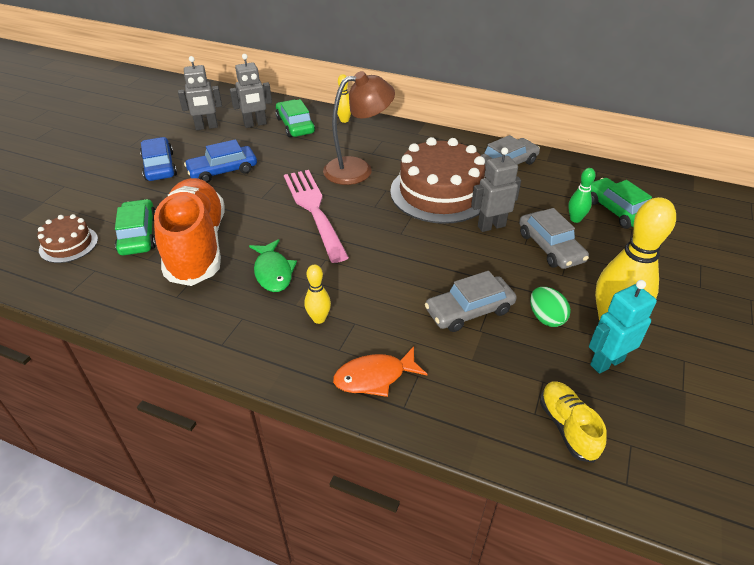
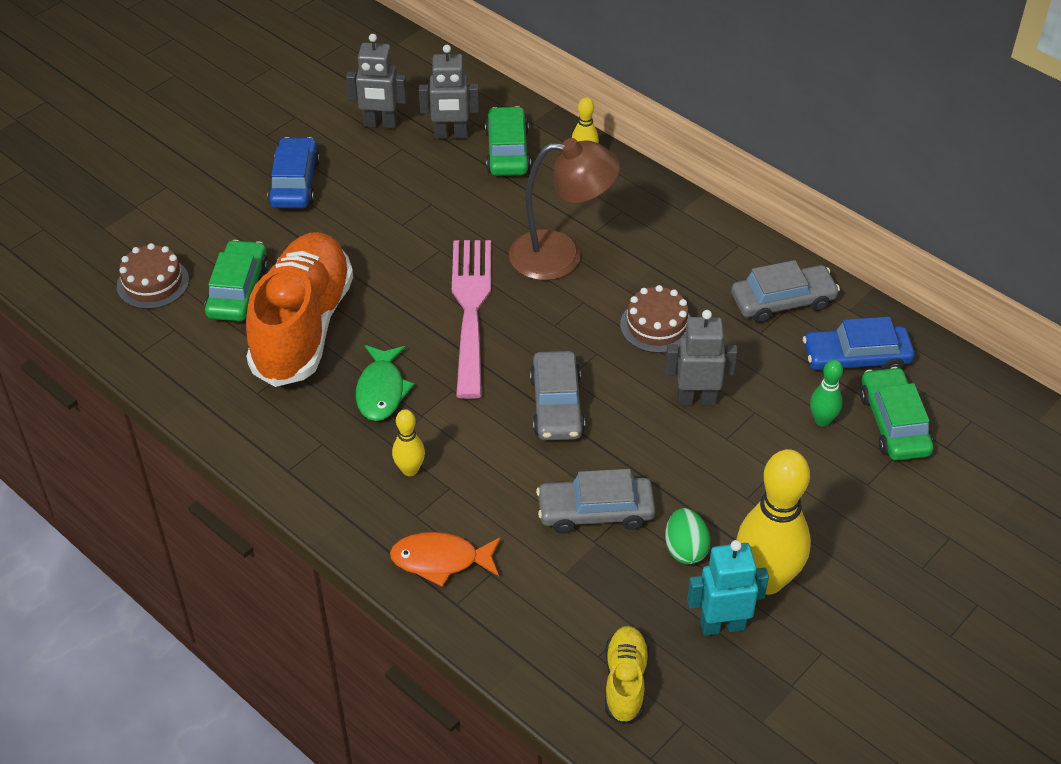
camera: 20 degrees right, 5 degrees up
blue car [184,139,257,183] -> blue car moved to [803,317,915,375]
brown cake [390,137,485,224] -> brown cake [620,285,691,353], size x0.50
grey car [519,208,589,269] -> grey car moved to [530,351,585,440]

